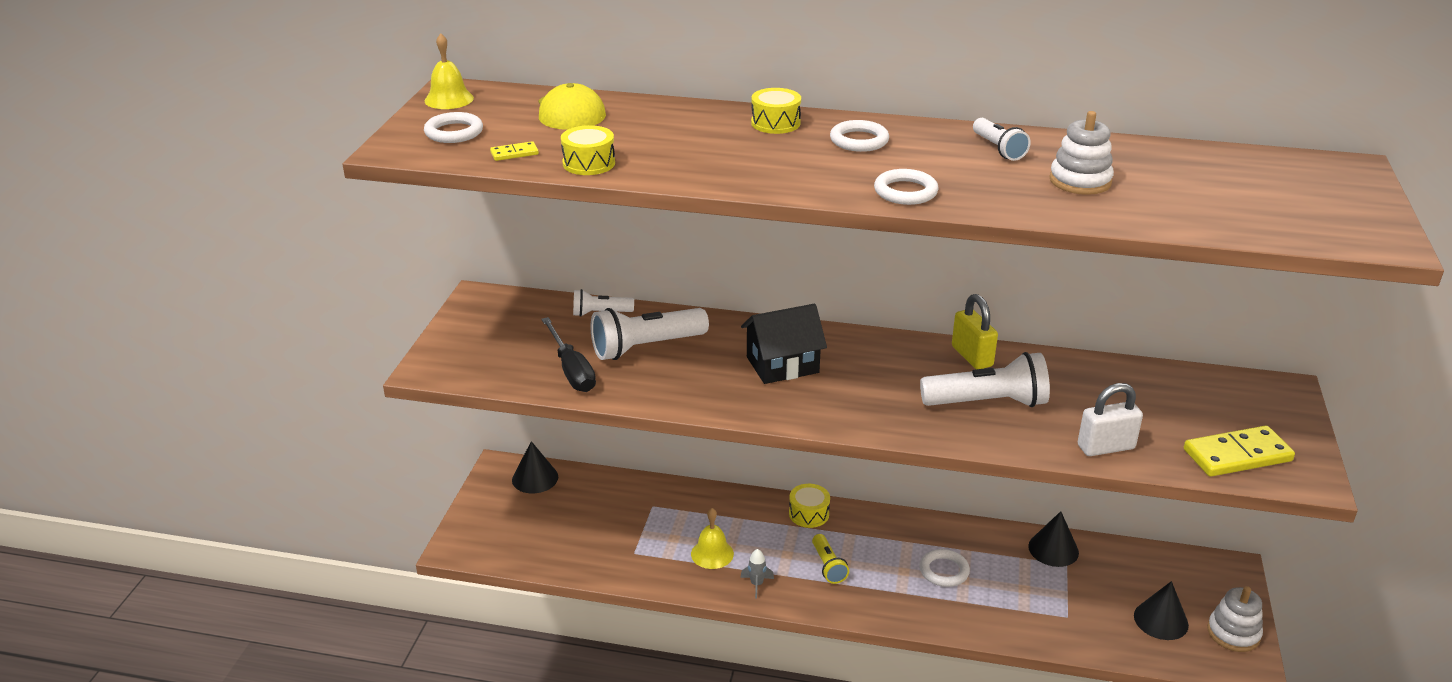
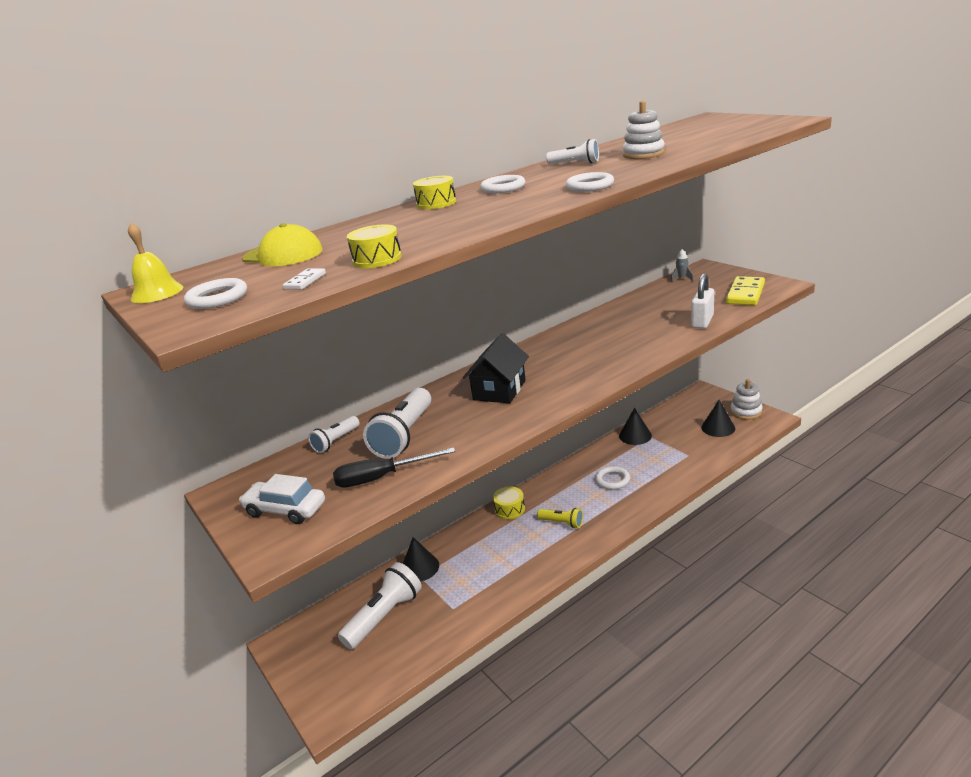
camera: 45 degrees left, 5 degrees down
yellow domino [490,141,539,161] -> white domino [283,268,326,290]
black cone [512,441,558,493] -> black cone moved to [403,537,439,582]
black screwdriver [541,317,596,392] -> black screwdriver turned 150 degrees clockwise [333,448,455,488]
yellow bell [691,508,734,569] -> none
grey rocket [740,549,774,598] -> grey rocket moved to [670,249,694,282]
white flashlight [920,352,1050,407] -> white flashlight moved to [338,562,422,649]
yellow padlock [952,294,998,369] -> none
none -> white car [239,474,325,524]

